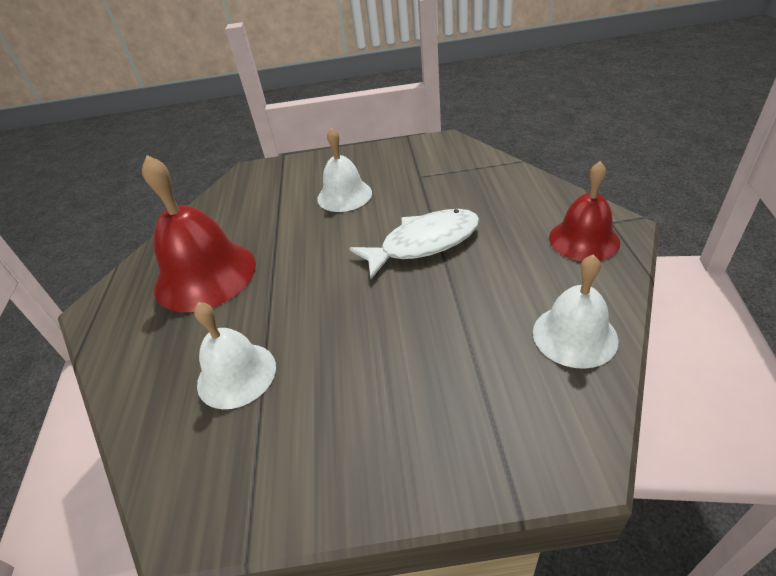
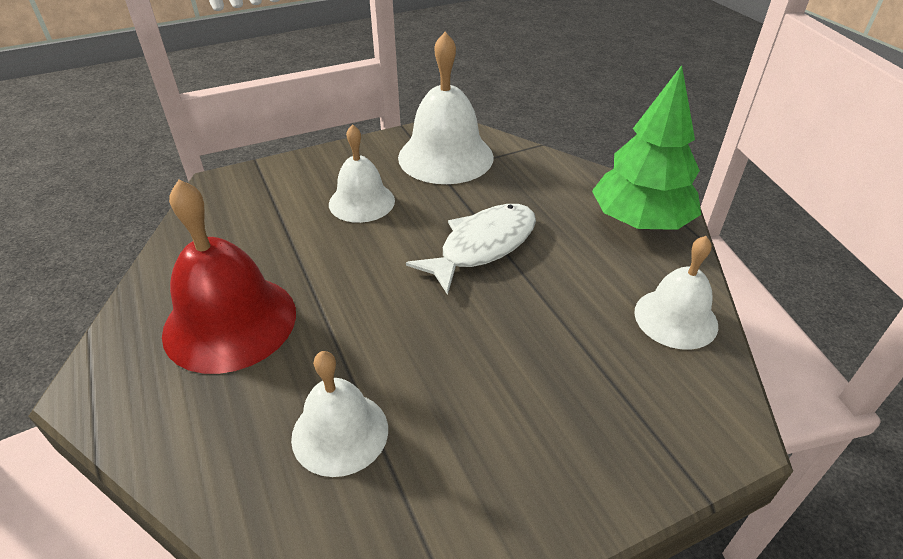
camera: 25 degrees left, 0 degrees up
red bell [549,161,620,261] -> green tree [592,65,701,230]
none -> white bell [398,32,494,184]

